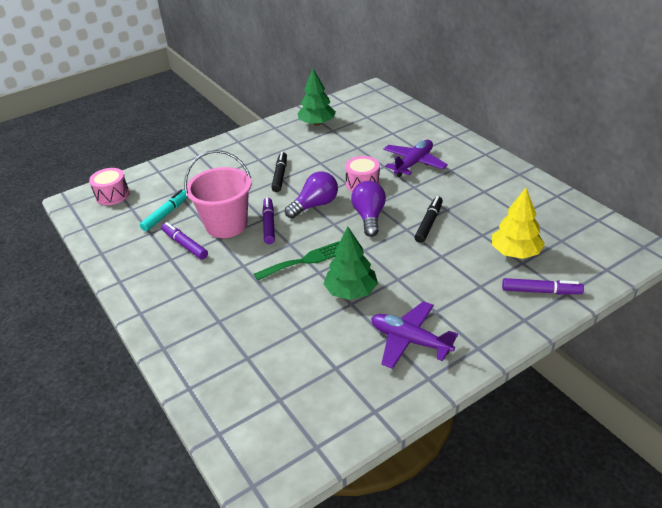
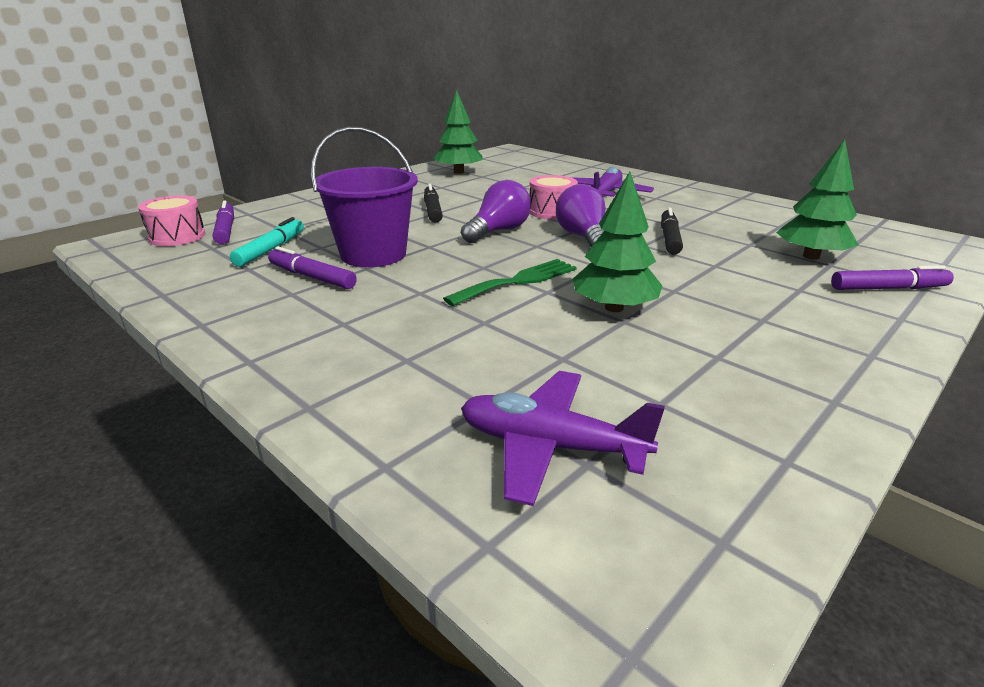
camera: 15 degrees left, 10 degrees down
pink bucket [184,150,251,238] -> purple bucket [311,127,418,267]
purple marker [262,197,275,244] -> purple marker moved to [213,201,234,244]
purple plane [371,301,458,369] -> purple plane moved to [461,371,665,506]
yellow tree [492,188,545,259] -> green tree [776,139,859,260]

